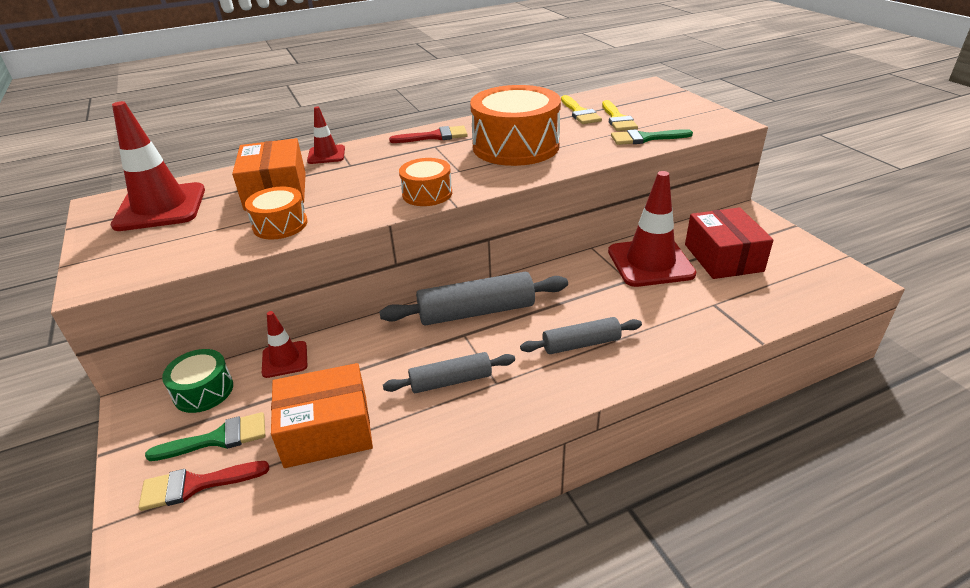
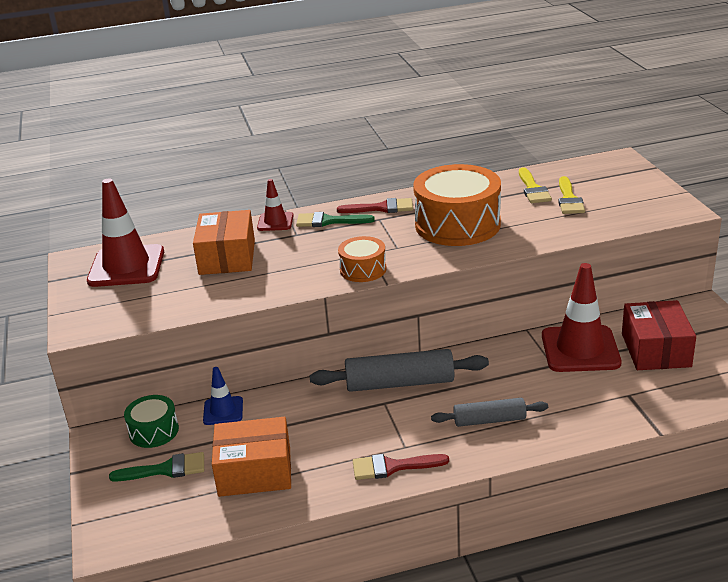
camera: 10 degrees right, 5 degrees down
red brush [139,461,269,511] -> red brush moved to [353,454,449,480]
orange drum [245,187,308,239] -> none
red traffic cone [262,311,307,378] -> blue traffic cone [203,367,243,425]
grey rolling pin [383,352,515,393] -> none
green brush [611,129,693,145] -> green brush moved to [296,212,375,227]

